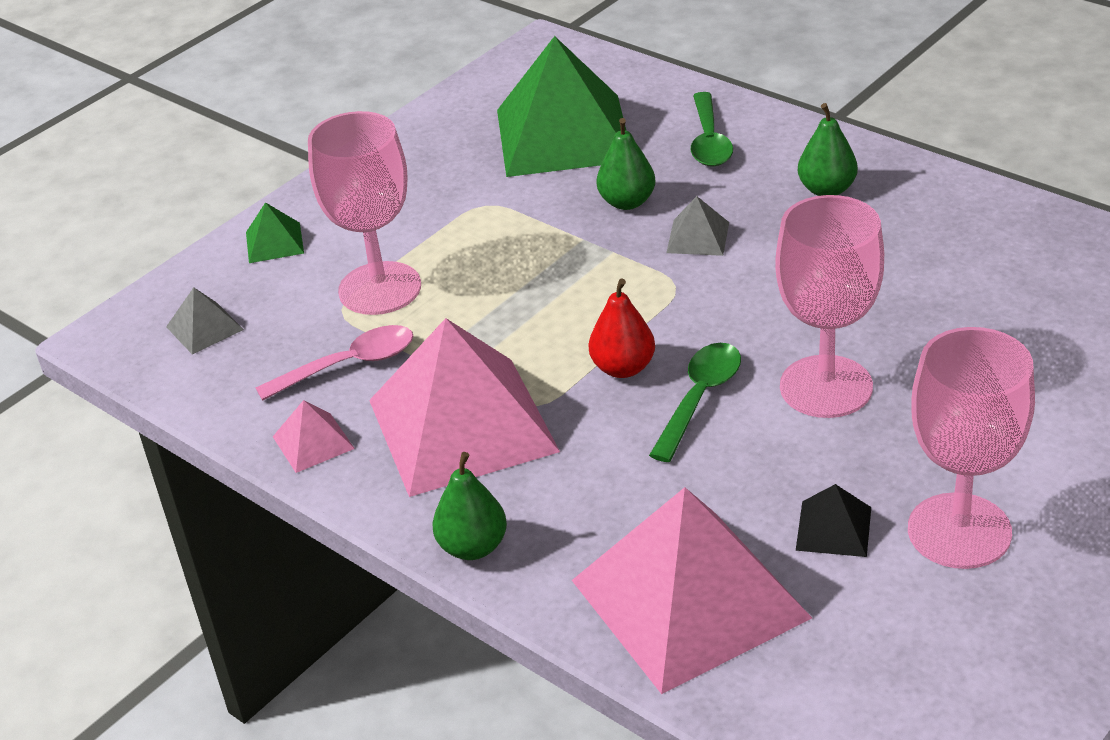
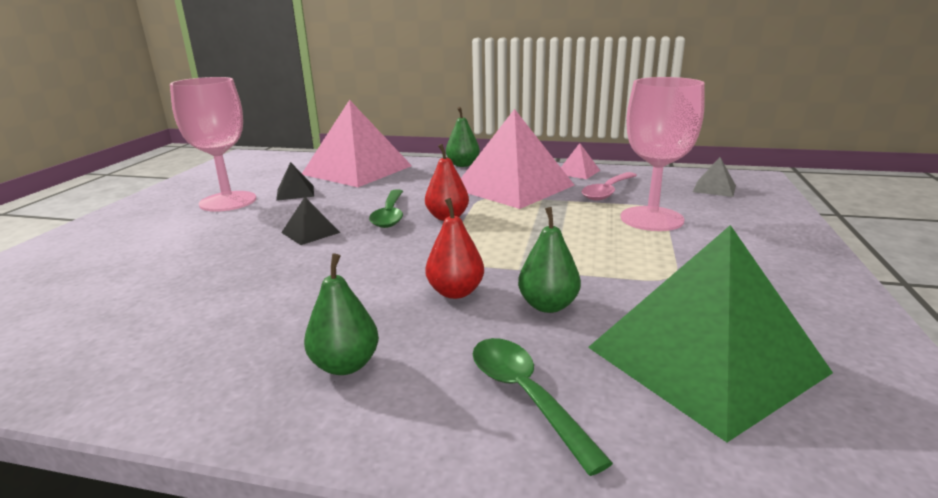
camera: 150 degrees right, 15 degrees down
green pyramid [246,202,304,263] -> none
grey pyramid [666,196,729,256] -> red pear [426,198,484,299]
pink goblet [775,195,884,418] -> black pyramid [281,197,340,245]

